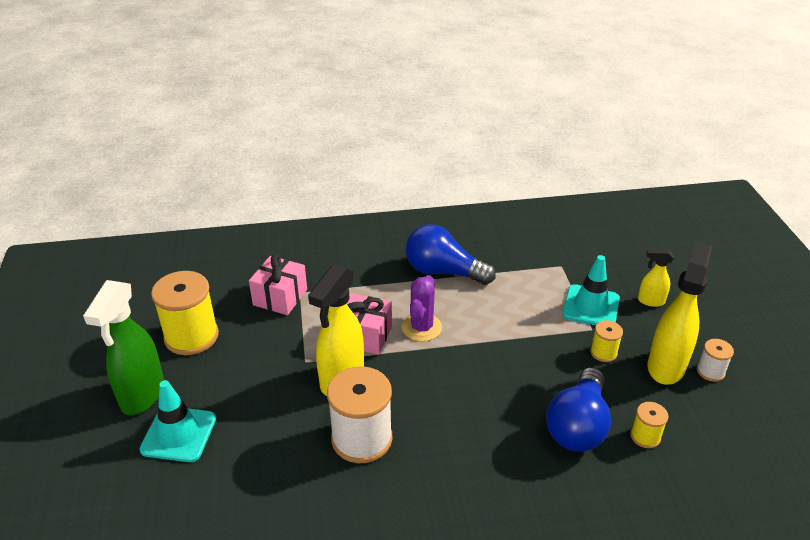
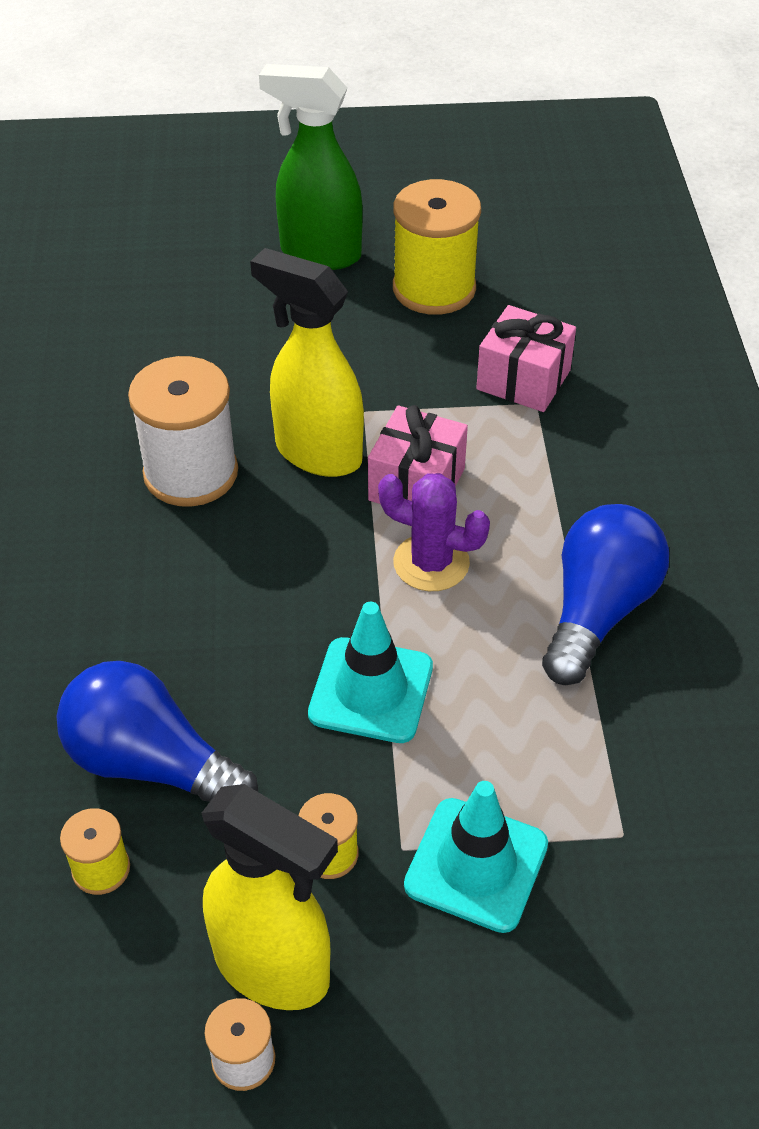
camera: 95 degrees right, 10 degrees up
turquoise traffic cone [140,380,216,462] -> turquoise traffic cone moved to [308,602,433,743]
yellow spray bottle [638,249,674,307] -> none

